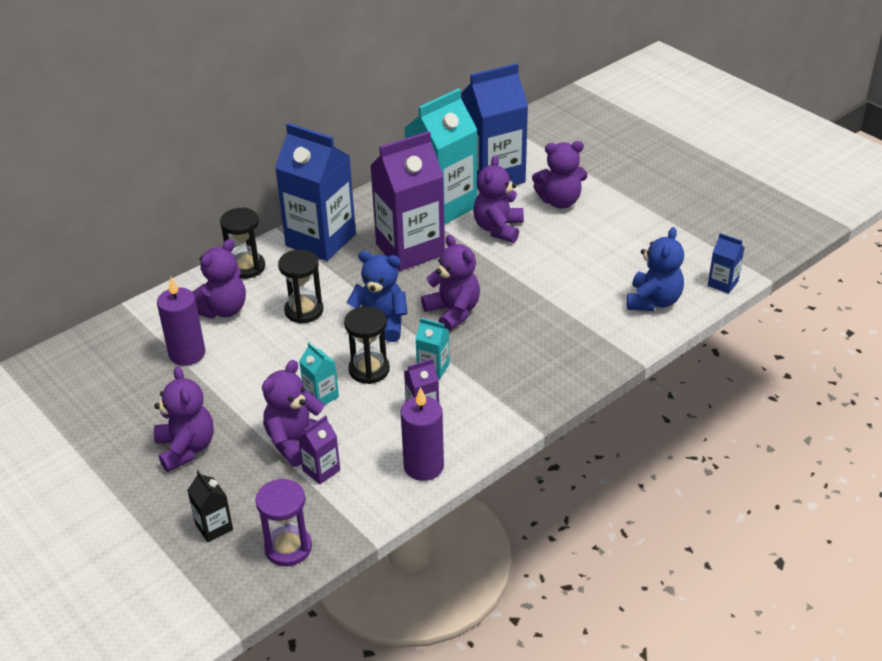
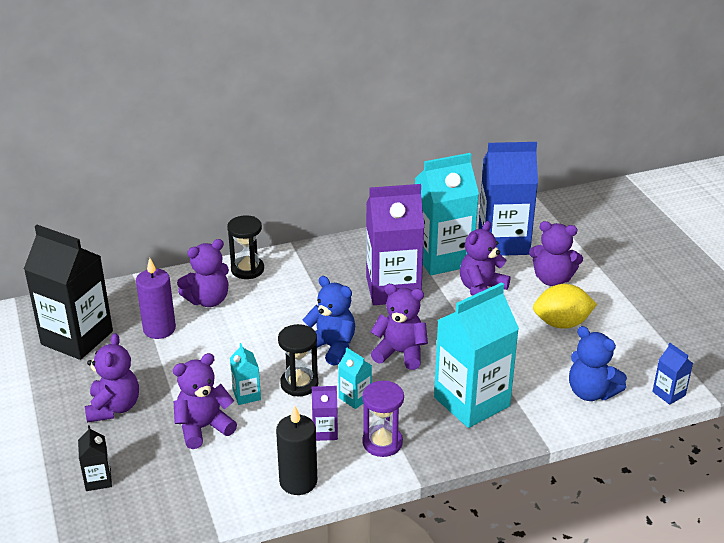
camera: 20 degrees right, 5 degrees down
purple hourglass [256,479,312,566] -> purple hourglass moved to [362,381,404,457]
blue carton [275,123,356,261] -> none
black hourglass [278,250,323,324] -> none
purple carton [298,415,340,484] -> none
purple candle [401,387,444,481] -> black candle [276,406,317,495]
purple teddy bear [421,235,480,331] -> purple teddy bear turned 60 degrees counterclockwise [370,284,428,370]
blue teddy bear [627,227,684,311] -> blue teddy bear turned 90 degrees clockwise [569,326,627,401]
none -> black carton [24,225,113,360]
none -> turquoise carton [434,282,519,428]
none -> yellow lemon [533,284,597,329]

